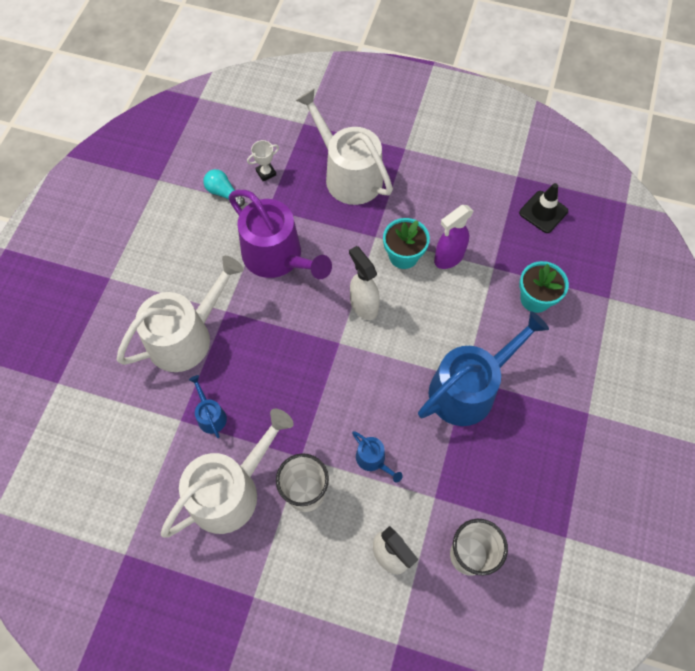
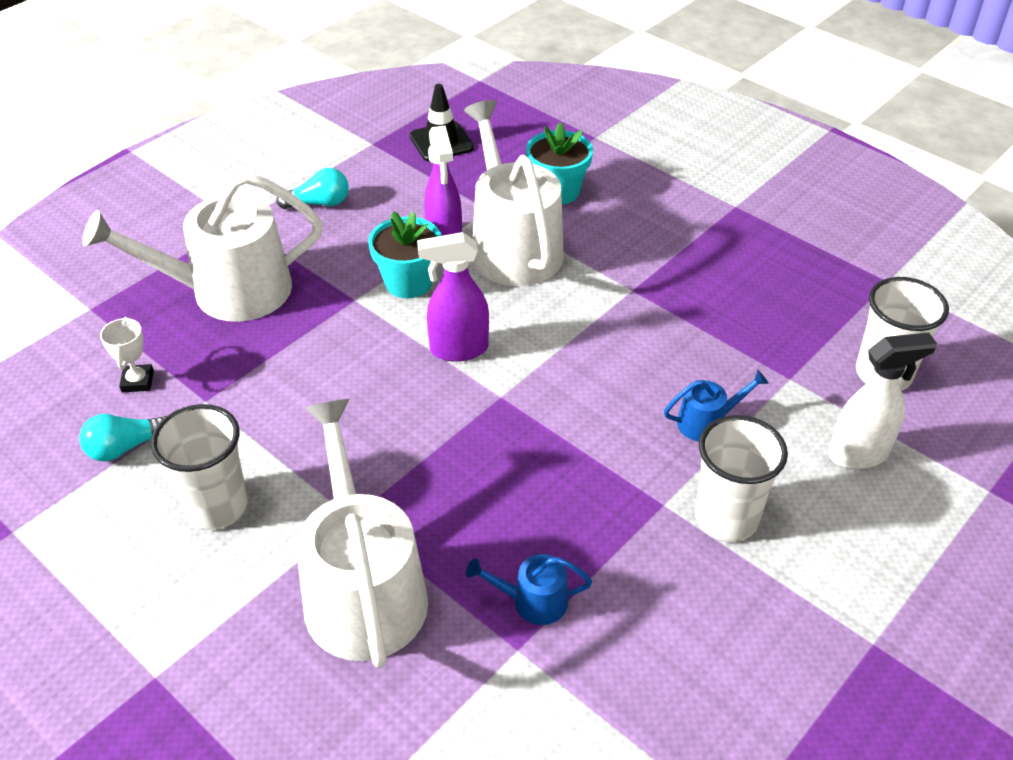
camera: 65 degrees left, 20 degrees down
white watering can [161,408,294,538] -> white watering can moved to [464,100,564,286]
purple watering can [228,190,332,279] -> none
white spray bottle [349,246,380,320] -> purple spray bottle [417,232,489,362]
blue watering can [418,311,549,426] -> none
none -> white cup [151,404,248,530]
none -> turquoise light bulb [276,168,349,209]

